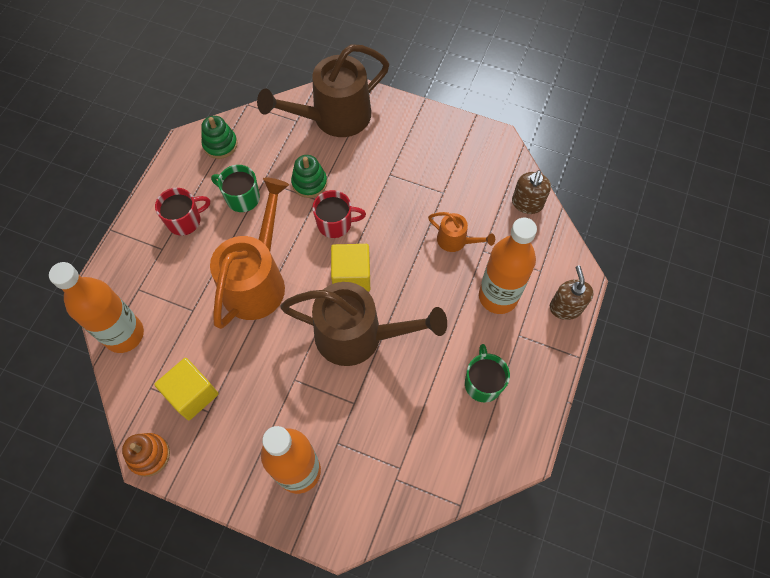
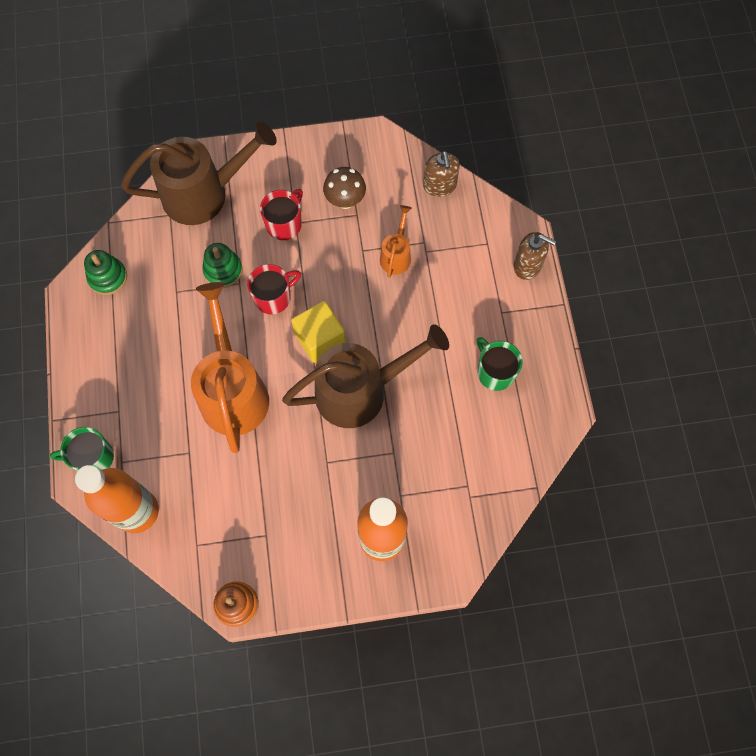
camera: 30 degrees left, 5 degrees up
yellow cube [154,358,218,420] -> none
red mug [155,188,210,236] -> red mug moved to [260,189,303,240]
green mug [211,165,260,212] -> green mug moved to [50,427,114,471]
brown watering can [257,44,389,137] -> brown watering can turned 135 degrees counterclockwise [121,122,277,225]
orange watering can [428,212,495,252] -> orange watering can turned 75 degrees counterclockwise [380,205,412,278]
orange bottle [479,218,537,314] -> none
brown soap dispenser [550,265,594,320] -> brown soap dispenser turned 150 degrees clockwise [514,232,556,280]
none -> brown mushroom [323,167,366,209]

